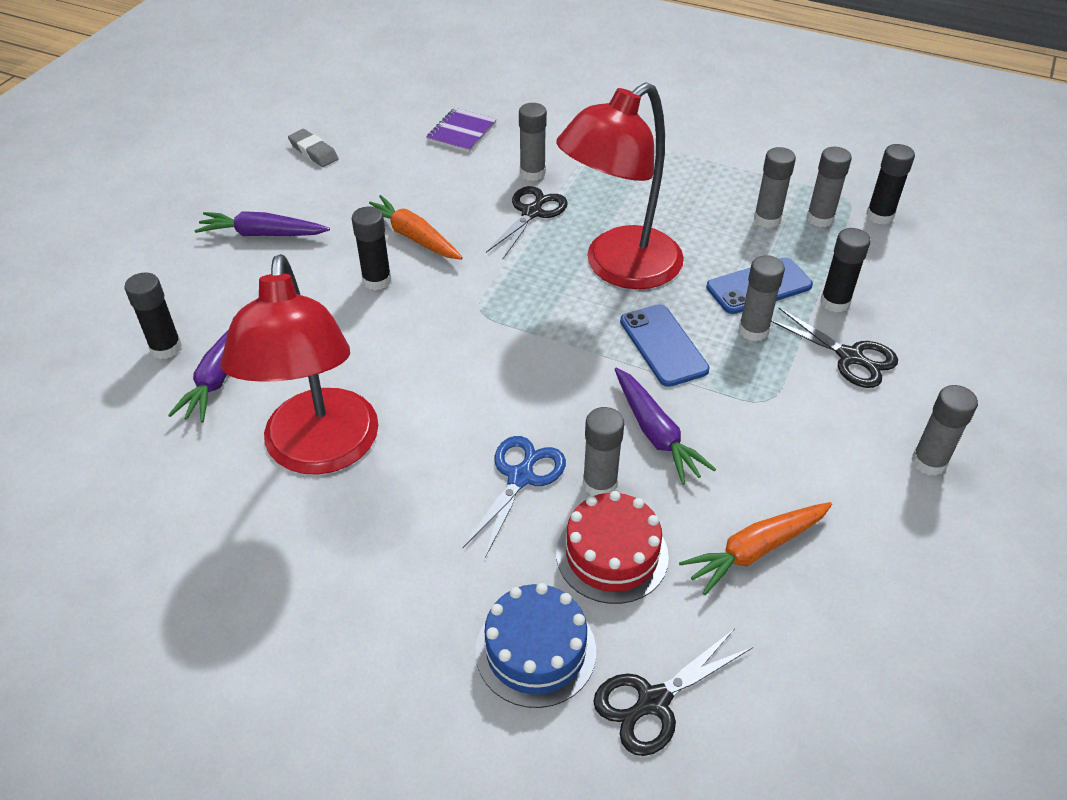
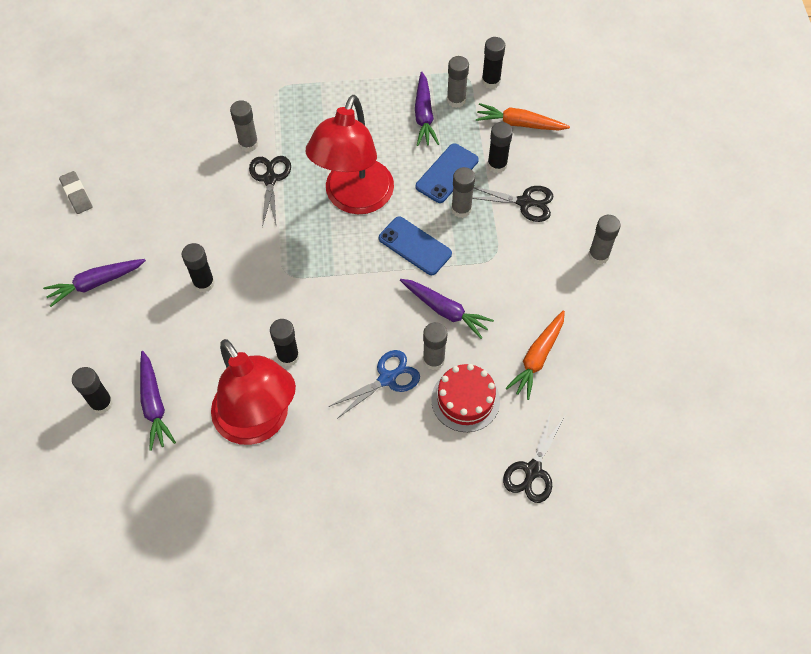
camera: 30 degrees left, 15 degrees up
grey eraser [288,129,339,167] -> grey eraser turned 45 degrees clockwise [59,171,92,214]
orange carrot [369,195,463,260] -> orange carrot moved to [476,103,570,131]
purple notebook [426,108,497,152] -> none
blue scissors [463,436,566,558] -> blue scissors turned 60 degrees clockwise [328,350,420,419]
blue cake [475,583,596,708] -> none
grey glue stick [754,147,796,228] -> purple carrot [415,72,439,146]
none -> black glue stick [270,319,299,367]

